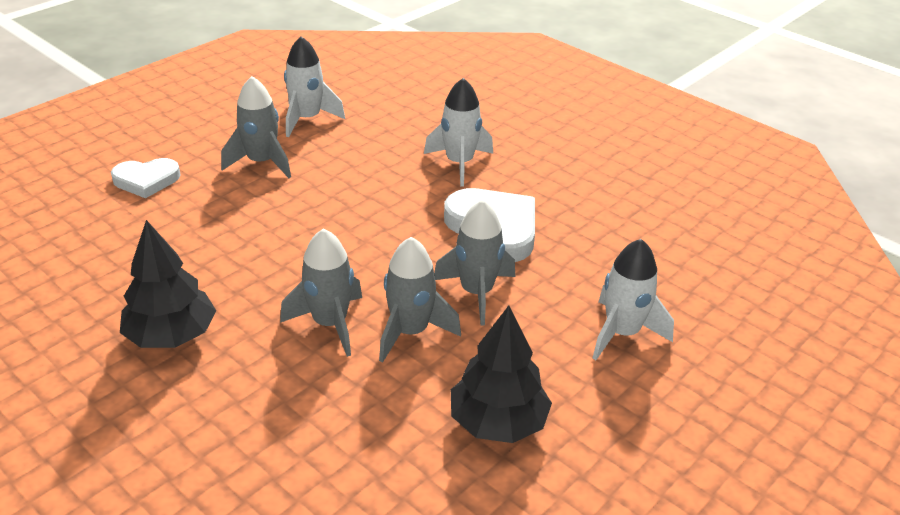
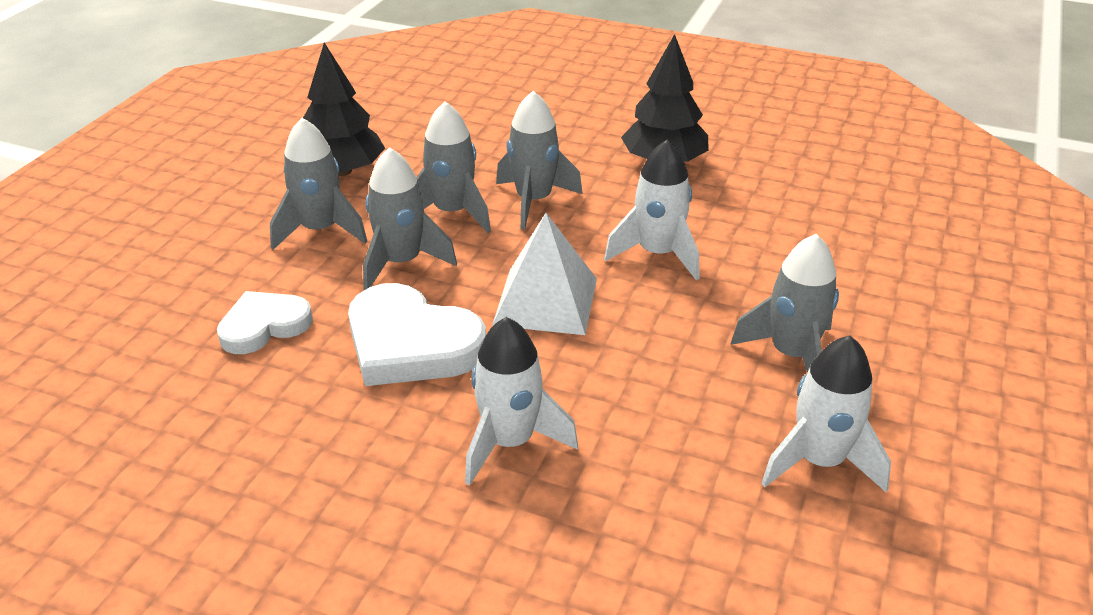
camera: 160 degrees right, 0 degrees up
white heart [111,158,180,198] -> white heart moved to [217,291,313,354]
white rocket [592,239,674,360] -> white rocket moved to [604,139,699,280]
none -> grey rocket [270,118,368,250]
none -> white pyramid [492,213,597,335]

